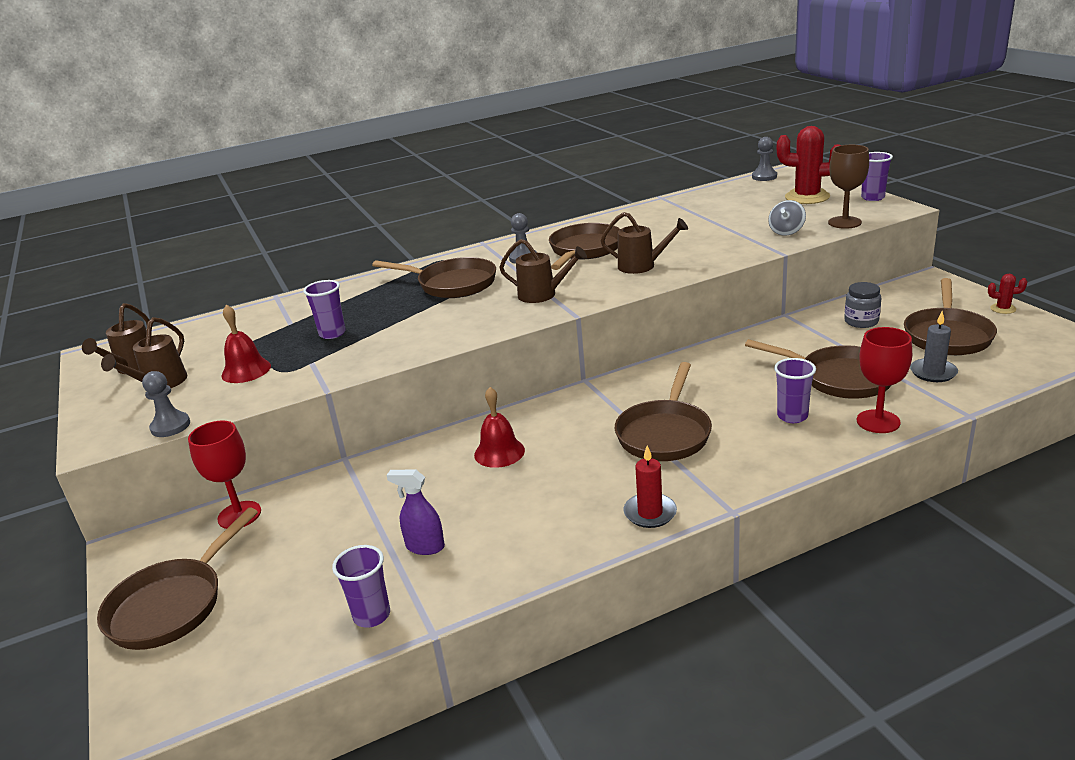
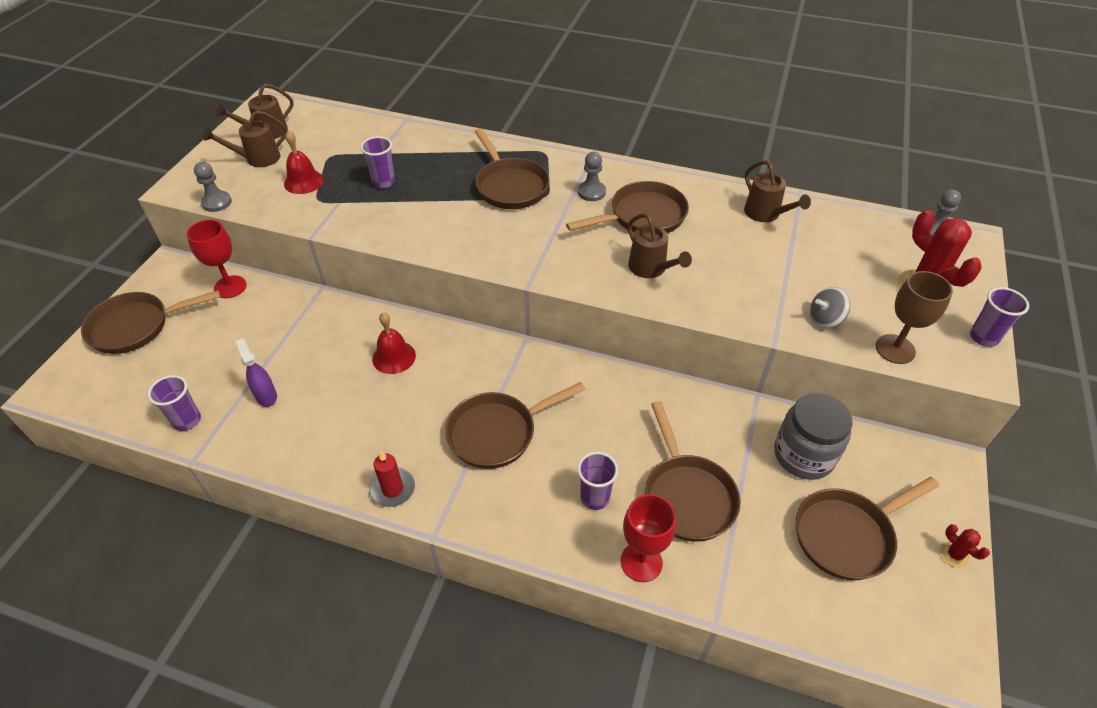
camera: 40 degrees right, 20 degrees up
brown watering can [499,239,587,303] -> brown watering can moved to [744,160,811,222]
grey jar [844,282,881,328] -> grey jar [774,393,853,480], size x1.67
grey candle [910,311,958,382] -> none

